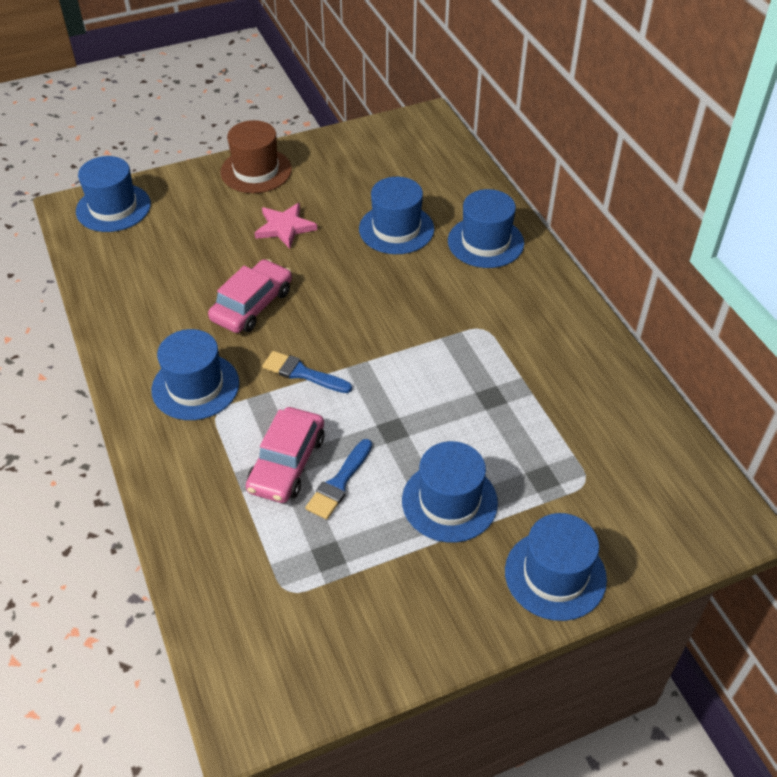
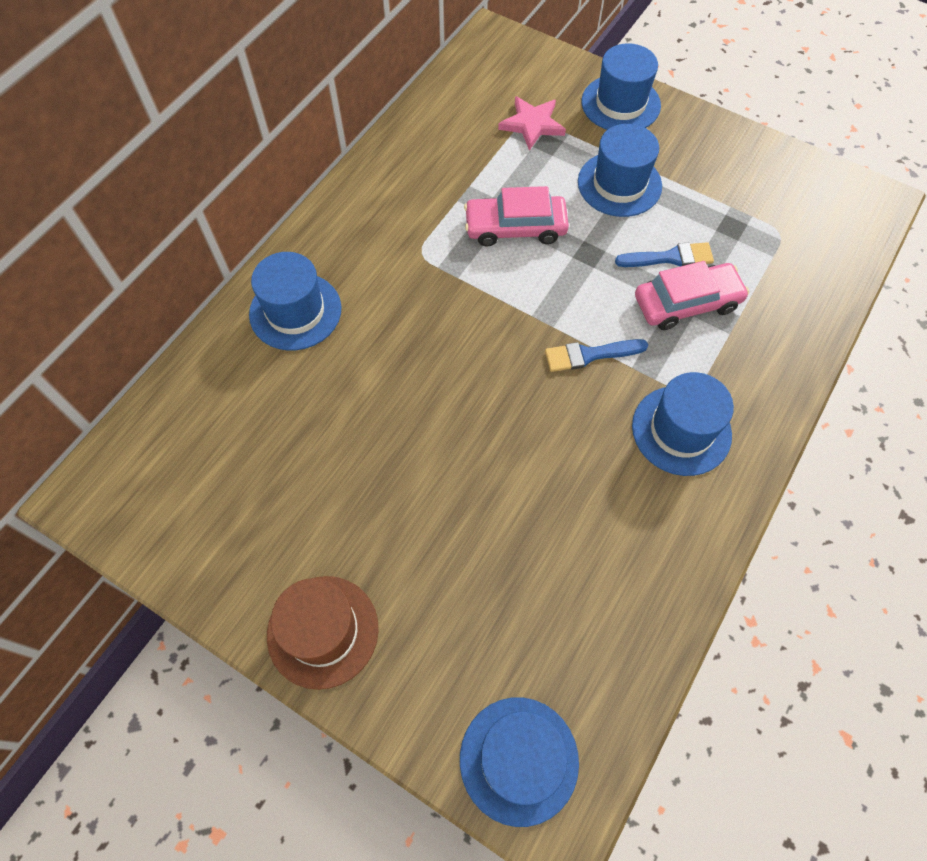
camera: 125 degrees left, 15 degrees up
pink car [208,259,292,333] -> pink car moved to [464,186,569,247]
pink star [255,203,317,249] -> pink star moved to [498,96,566,151]
blue brush [262,351,352,393] -> blue brush turned 90 degrees clockwise [545,339,648,372]
blue hat [359,177,434,254] -> none

